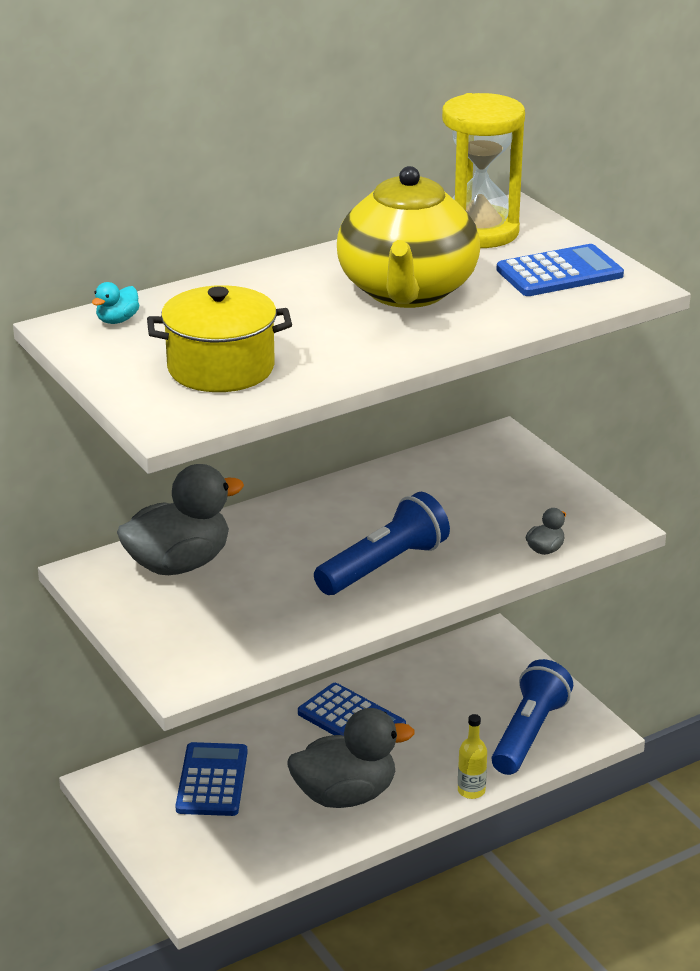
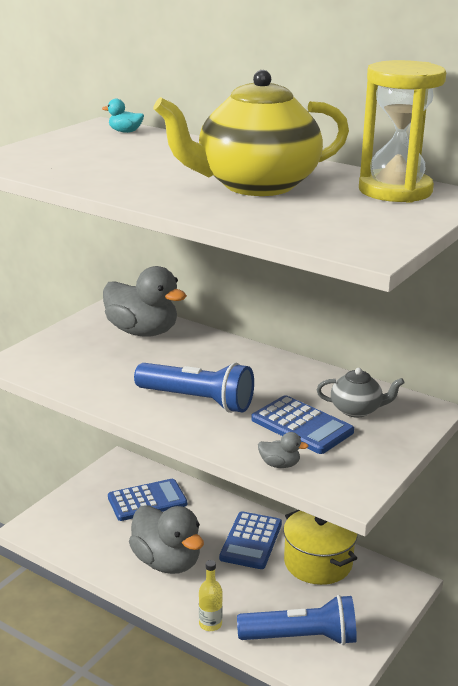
camera: 65 degrees right, 5 degrees down
yellow pot [147,285,292,392] -> yellow pot moved to [283,510,358,585]
blue calculator [497,244,624,296] -> blue calculator moved to [251,395,354,454]
none -> grey teapot [317,368,404,417]

